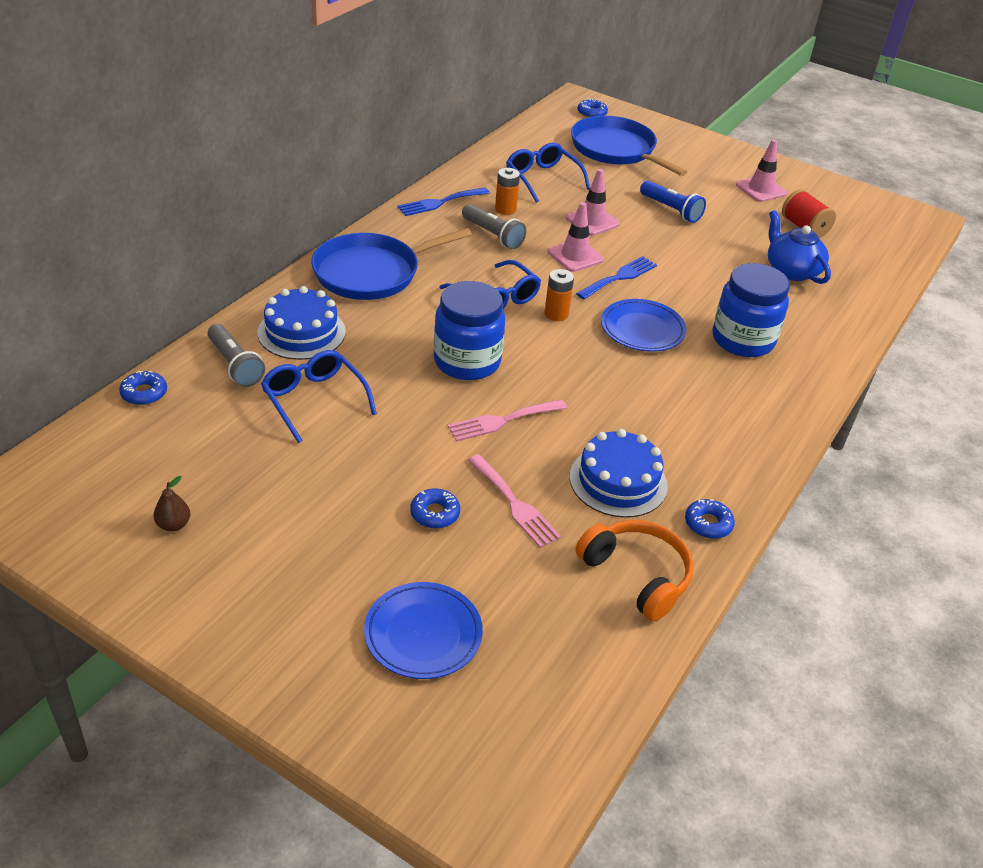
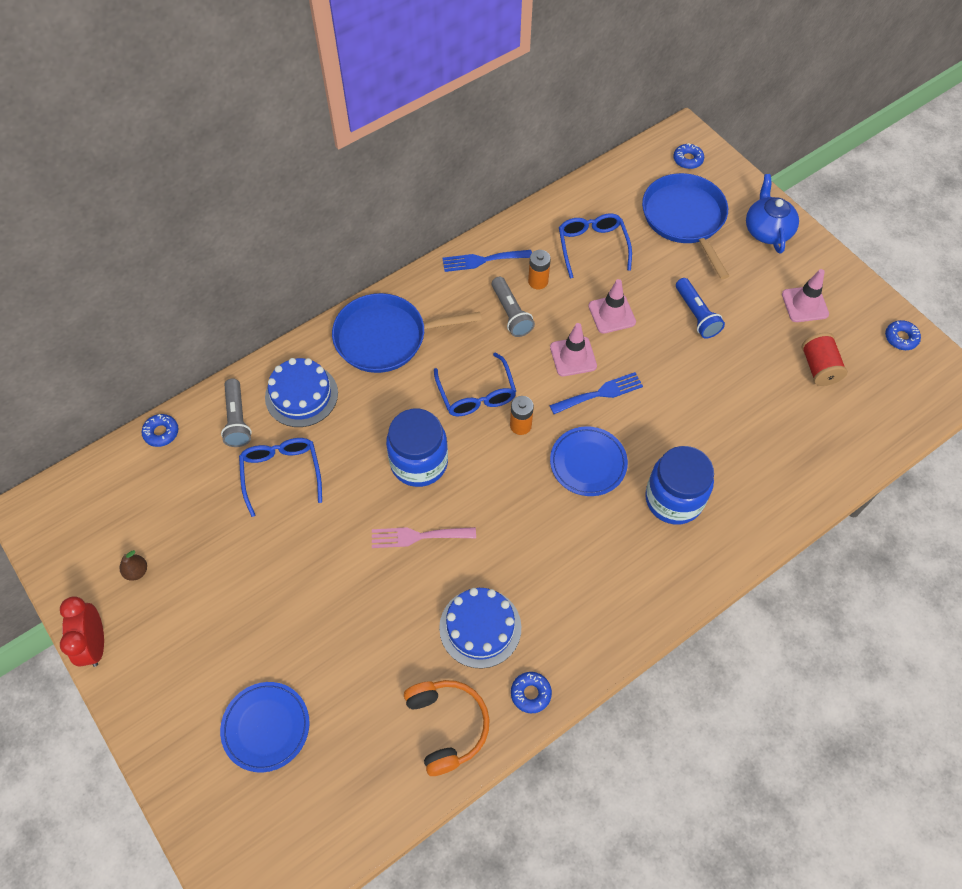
camera: 25 degrees right, 20 degrees up
blue donut [410,489,460,528] -> blue donut moved to [885,320,921,350]
pink fork [468,454,561,548] -> none
blue teapot [768,210,831,284] -> blue teapot moved to [746,174,799,254]
none -> red clock [60,596,104,667]

